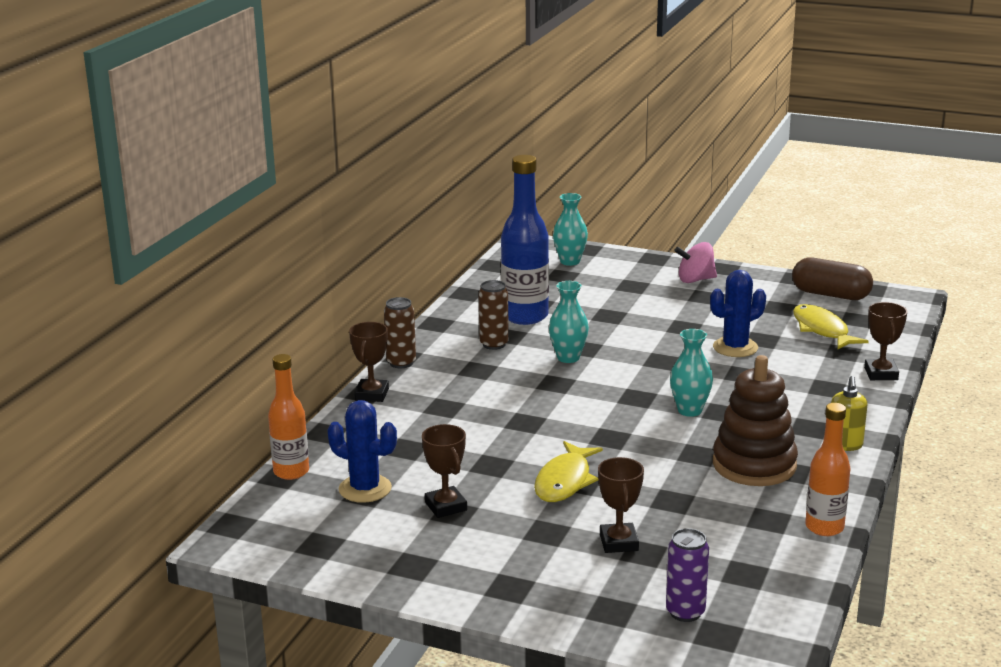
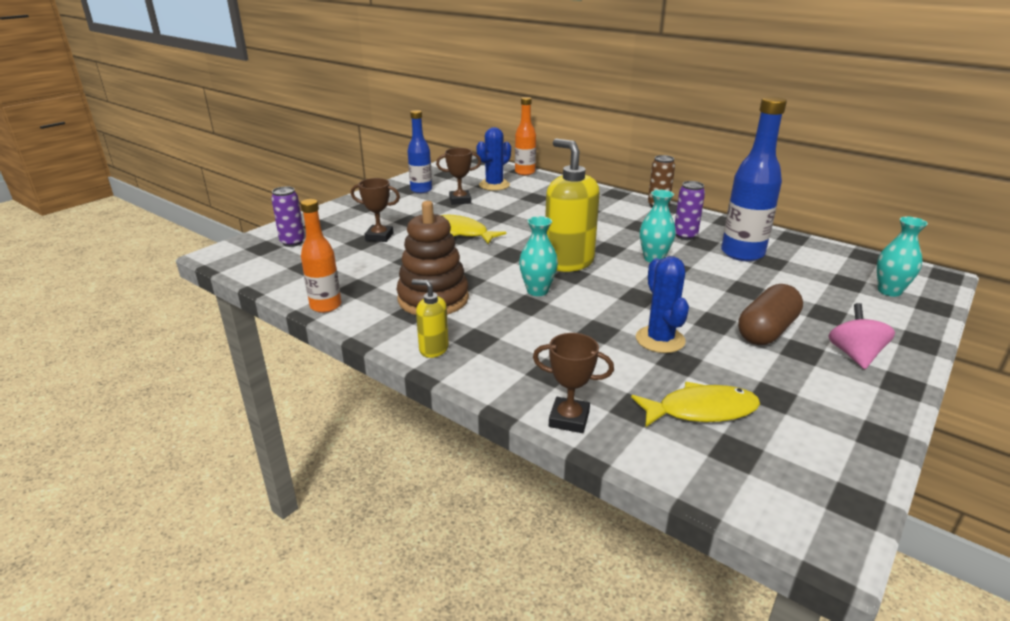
camera: 105 degrees right, 5 degrees up
brown trophy [349,322,389,402] -> none
brown can [478,280,509,350] -> purple can [675,181,705,240]
brown capsule [792,258,873,300] -> brown capsule moved to [738,284,803,345]
none -> blue bottle [408,110,432,193]
none -> yellow soap dispenser [545,139,600,272]

